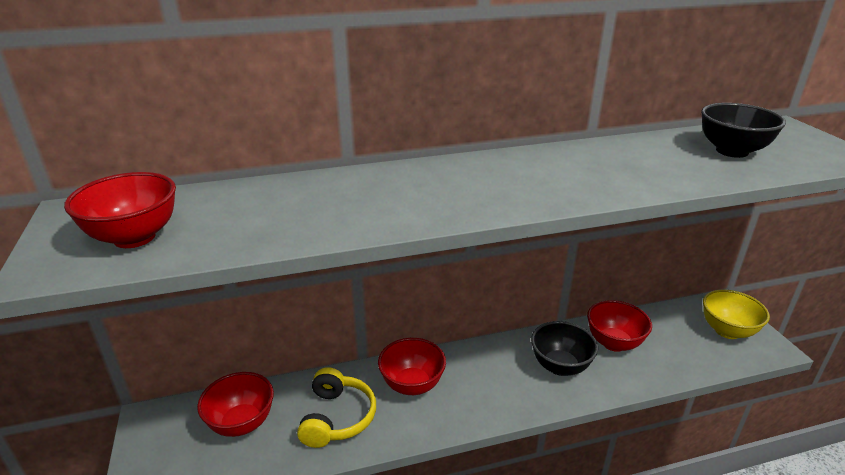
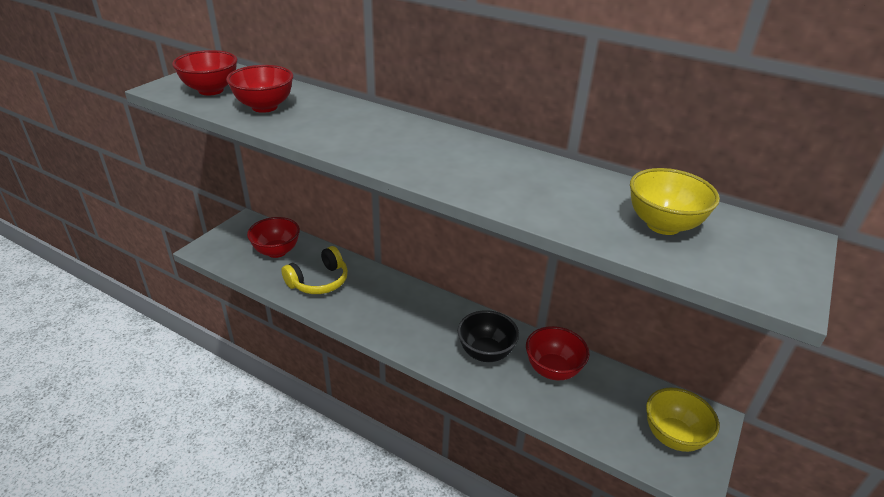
camera: 45 degrees right, 5 degrees up
red bowl [378,338,446,395] -> red bowl moved to [226,65,293,113]
black bowl [701,103,786,158] -> yellow bowl [630,168,720,235]

